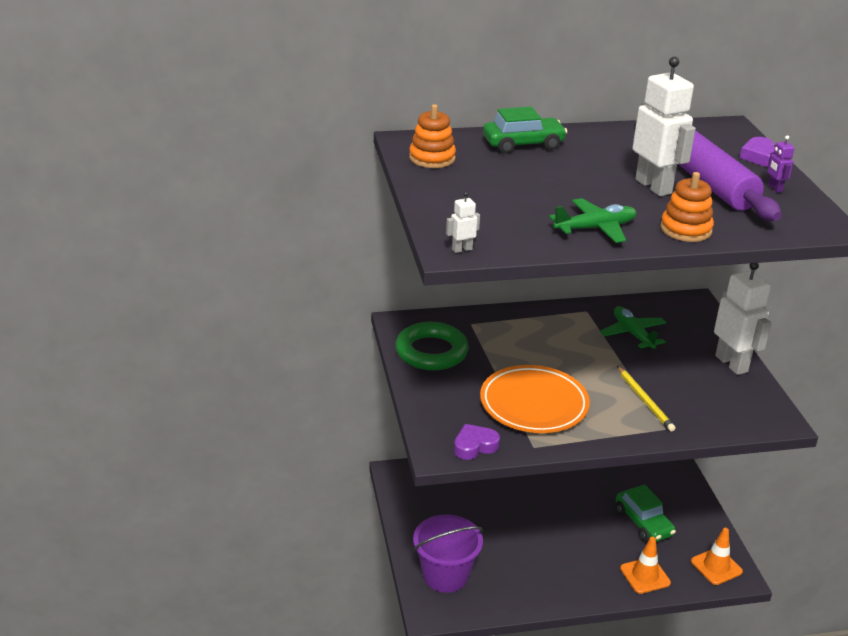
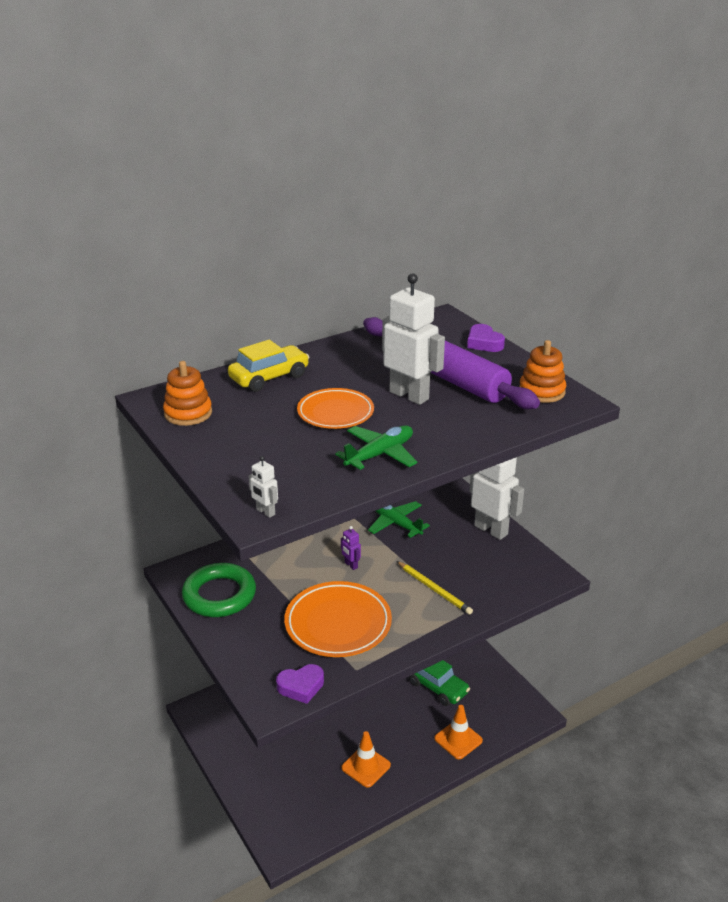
camera: 20 degrees left, 0 degrees up
purple bucket [413,515,483,593] -> none
white robot [446,192,480,253] -> white robot turned 90 degrees counterclockwise [249,456,278,518]
purple heart [454,424,500,460] -> purple heart turned 150 degrees counterclockwise [276,664,324,704]
green car [483,107,567,154] -> yellow car [228,340,309,392]
orange stacking toy [660,172,714,242] -> orange stacking toy moved to [519,340,566,403]
orange traffic cone [691,528,743,585] -> orange traffic cone moved to [341,731,391,788]
purple robot [767,135,795,193] -> purple robot moved to [341,526,361,570]
none -> orange plate [297,388,374,429]

